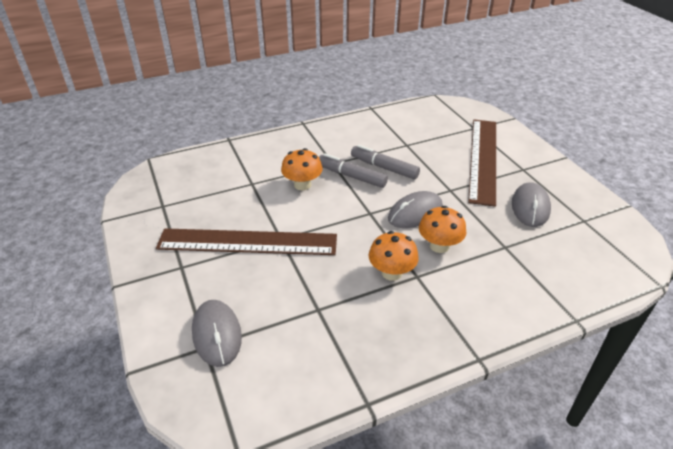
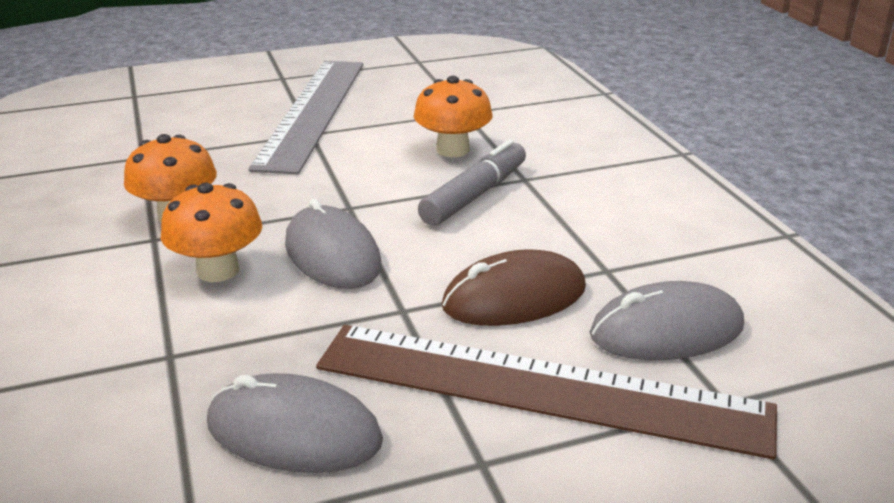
camera: 95 degrees right, 10 degrees down
brown ruler [156,228,337,255] -> grey ruler [248,61,363,174]
grey mouse [192,300,242,367] -> grey mouse moved to [590,281,744,360]
grey marker [351,145,420,179] -> none
none -> brown mouse [442,249,586,326]

